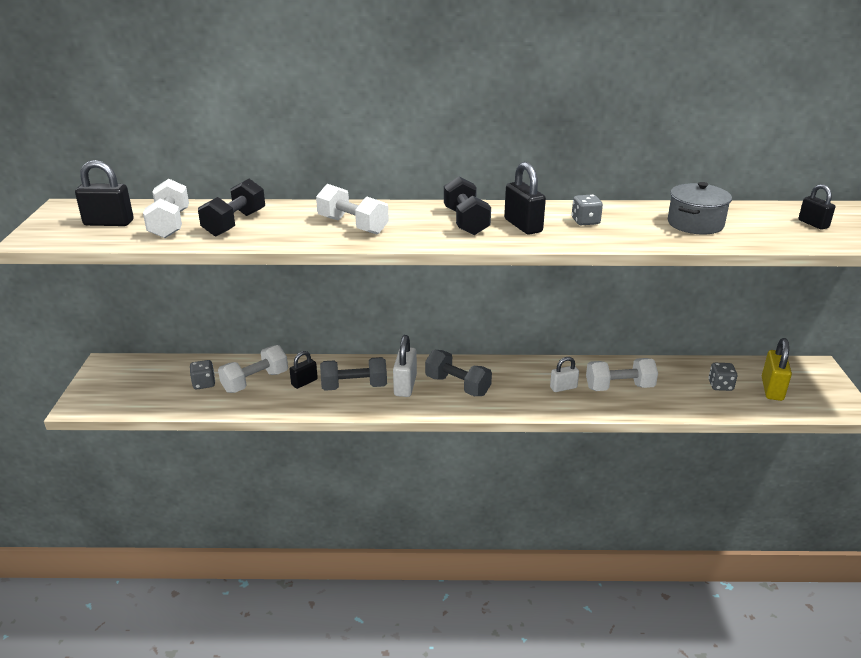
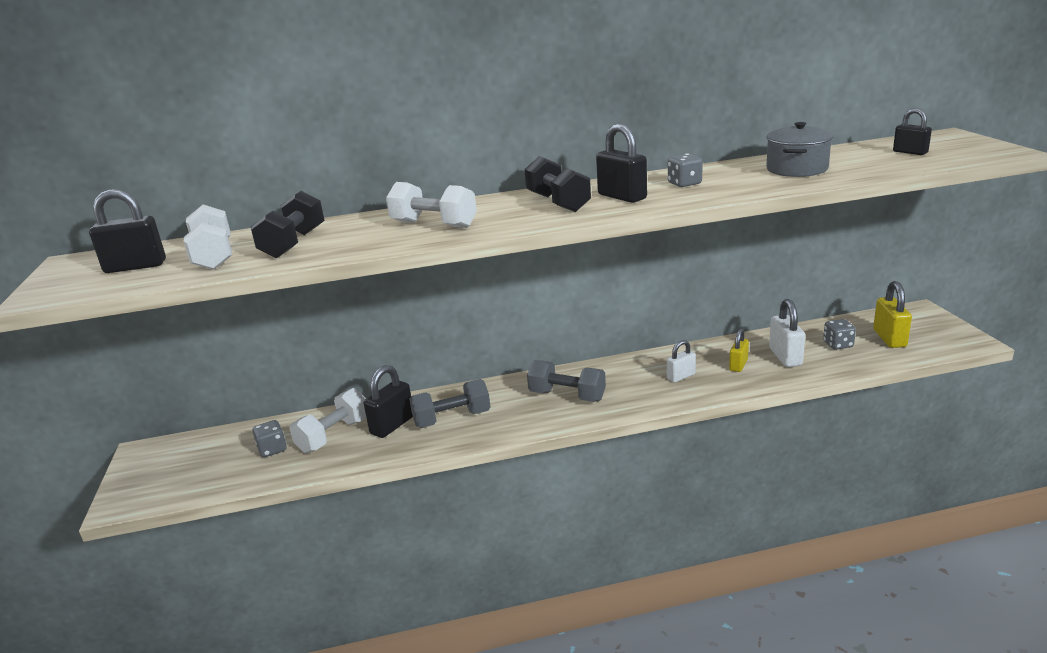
camera: 10 degrees left, 5 degrees down
black padlock [290,351,318,389] -> black padlock [364,365,413,438], size x1.56
white padlock [393,335,417,397] -> white padlock moved to [769,299,805,367]
white dumbbell [586,358,658,391] -> yellow padlock [729,328,749,372]

